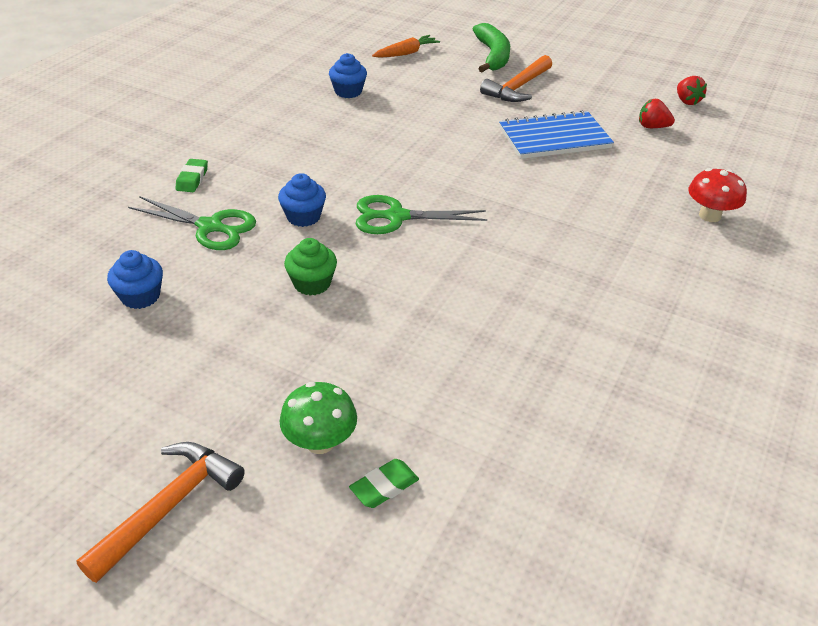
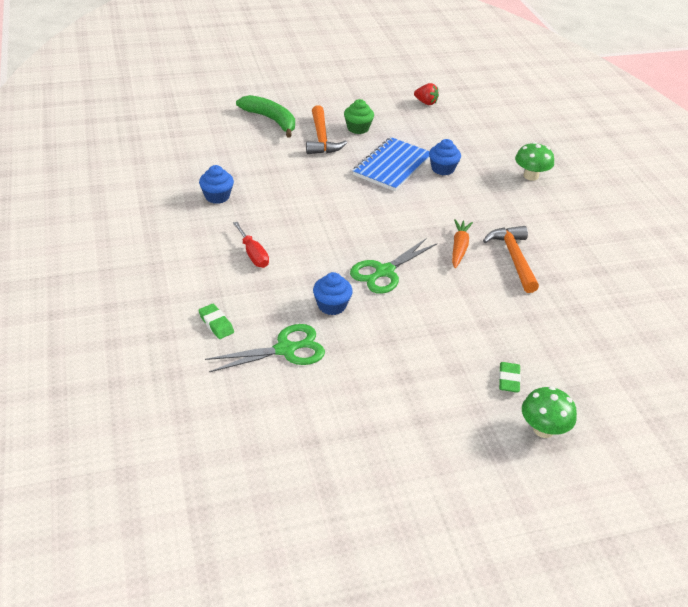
camera: 45 degrees left, 0 degrees up
orange hammer [76,442,245,583] -> orange hammer moved to [483,226,539,293]
blue cupcake [107,250,163,309] -> blue cupcake moved to [429,139,461,175]
green cupcake [284,238,337,296] -> green cupcake moved to [344,99,374,134]
green eraser [349,459,419,508] -> green eraser moved to [499,362,521,393]
orange carrot [372,35,440,58] -> orange carrot moved to [452,219,473,268]
red strawberry [639,99,675,128] -> none
red mushroom [689,168,747,222] -> green mushroom [515,142,554,181]
none -> red screwdriver [233,222,269,268]

